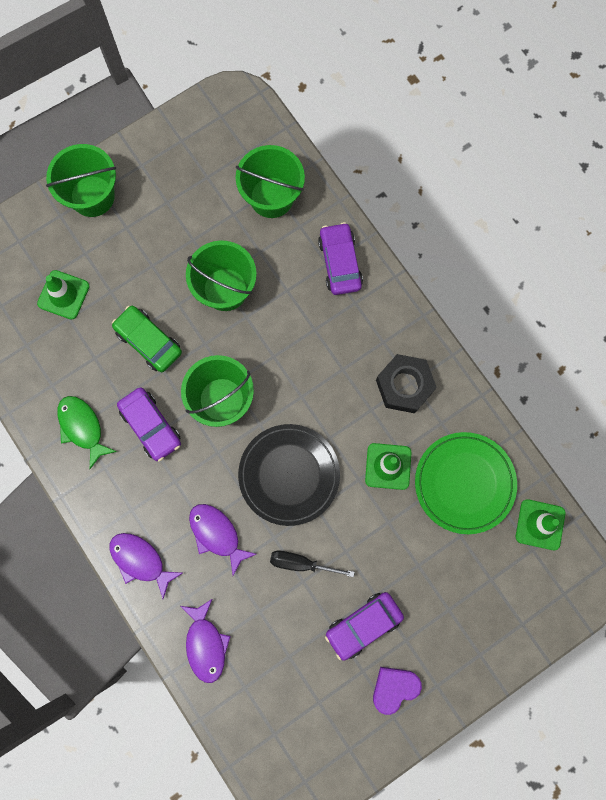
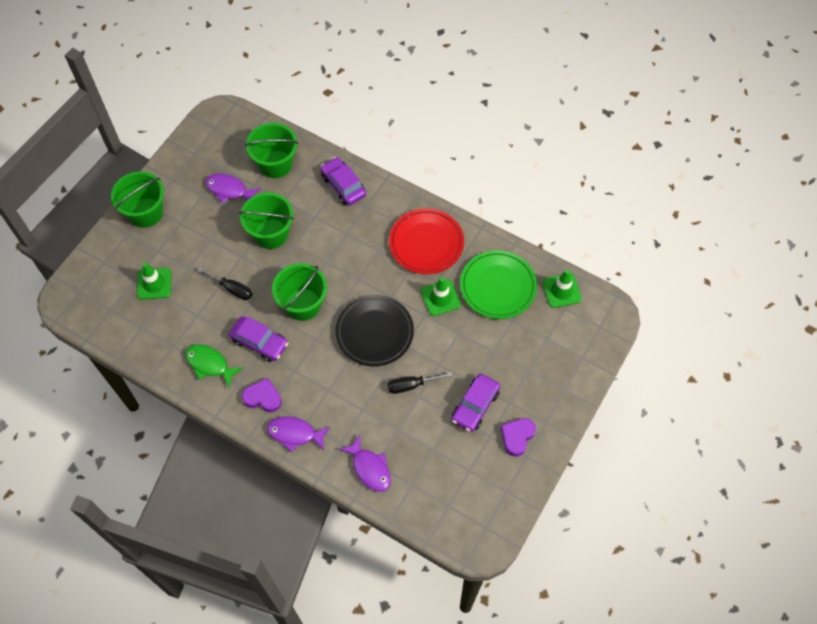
camera: 25 degrees left, 15 degrees down
green car [112,305,182,372] -> black screwdriver [197,267,252,300]
purple fish [189,504,256,576] -> purple fish moved to [205,173,261,203]
black nut [376,354,437,413] -> red plate [389,208,464,274]
none -> purple heart [242,378,282,412]

